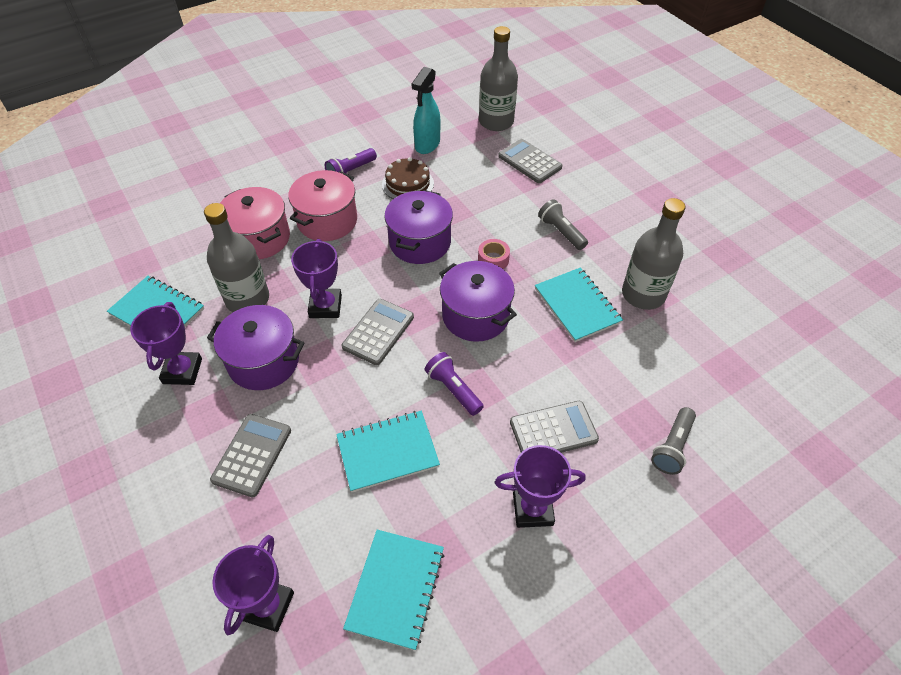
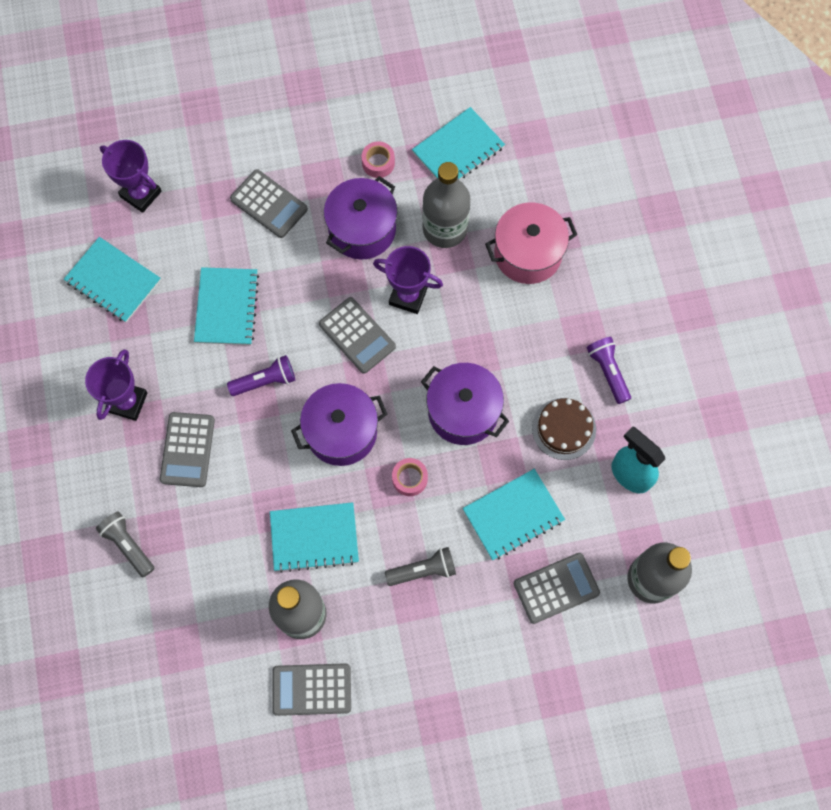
camera: 110 degrees right, 20 degrees up
purple trophy [130,302,202,385] -> pink tape [362,141,395,178]
pink pot [288,170,357,241] -> none
none -> grey calculator [272,663,351,716]
none -> turquoise notebook [463,469,565,560]

